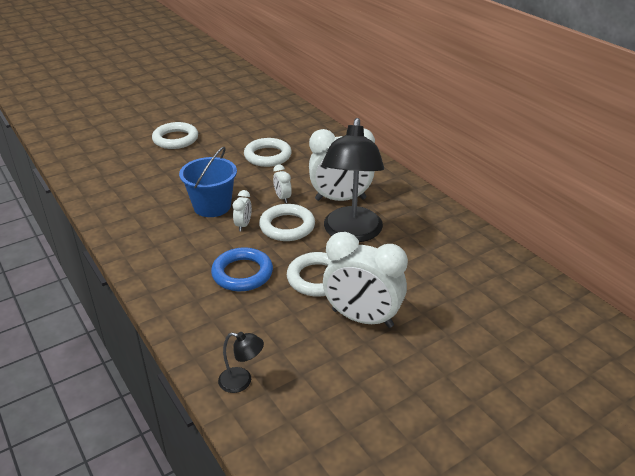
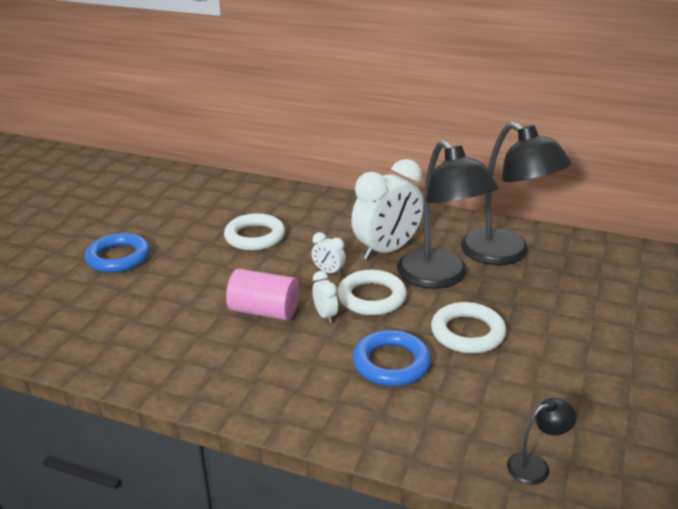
camera: 35 degrees left, 5 degrees down
white ring [152,122,198,149] -> blue ring [85,233,150,273]
blue bucket [179,146,237,217] -> pink cylinder [226,269,299,320]
white clock [323,232,408,328] -> none
none -> black lamp [461,122,572,265]

